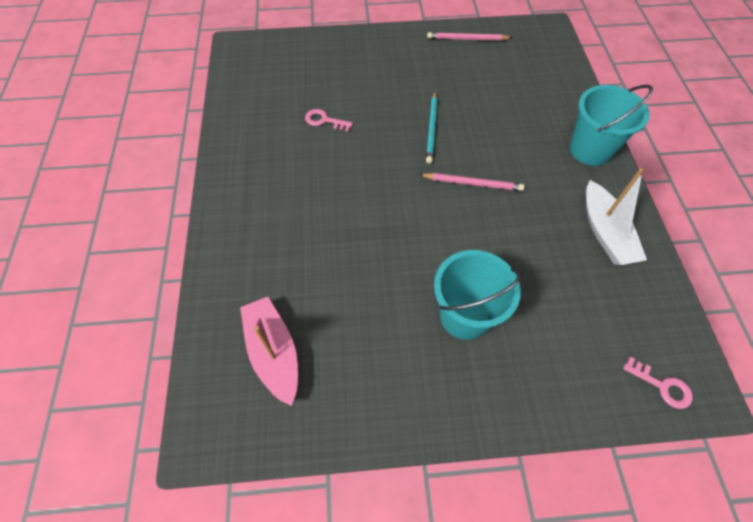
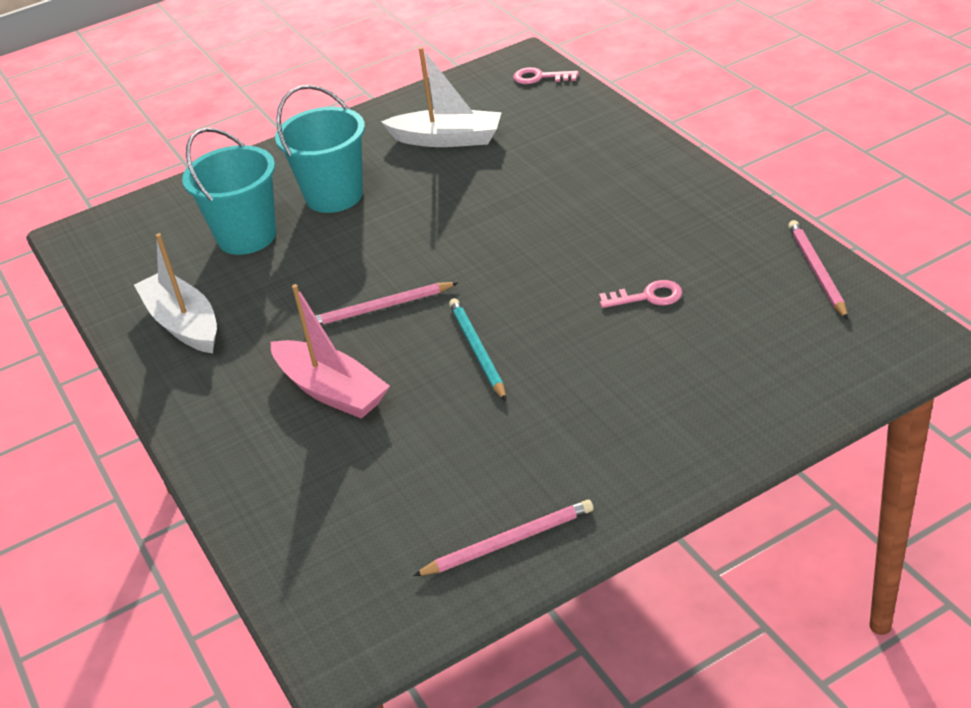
camera: 160 degrees right, 20 degrees down
pink boat [240,297,298,406] -> pink boat moved to [271,284,390,419]
turquoise bucket [570,85,653,166] -> turquoise bucket moved to [182,127,276,255]
pink key [623,357,693,409] -> pink key moved to [513,67,579,84]
none -> white boat [381,47,502,147]
none -> pink pencil [788,220,848,320]

